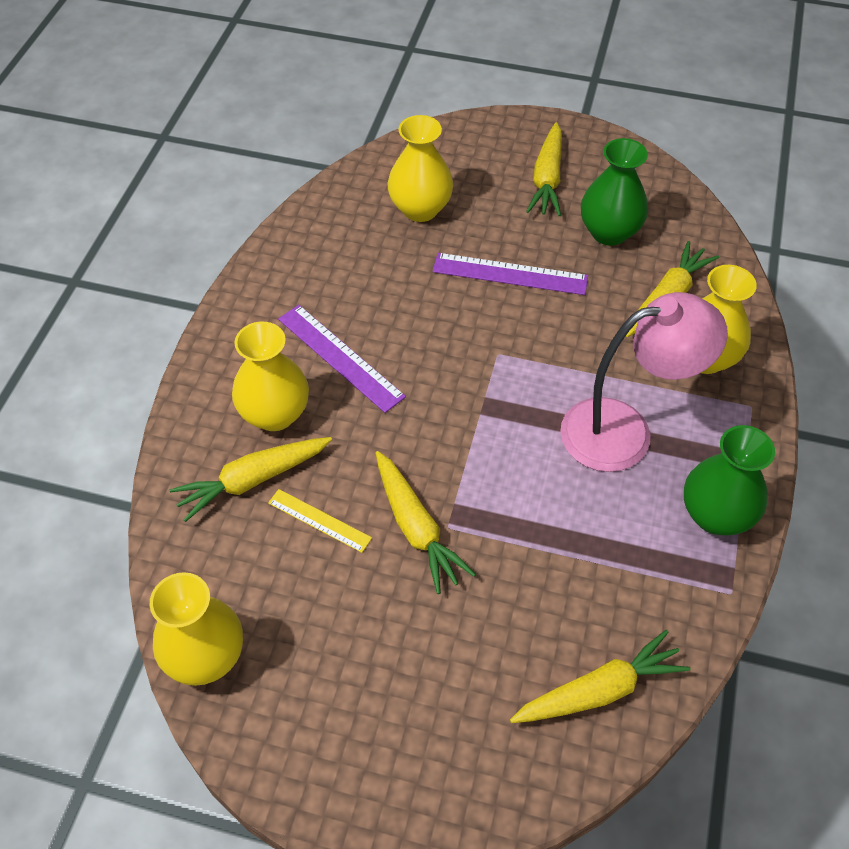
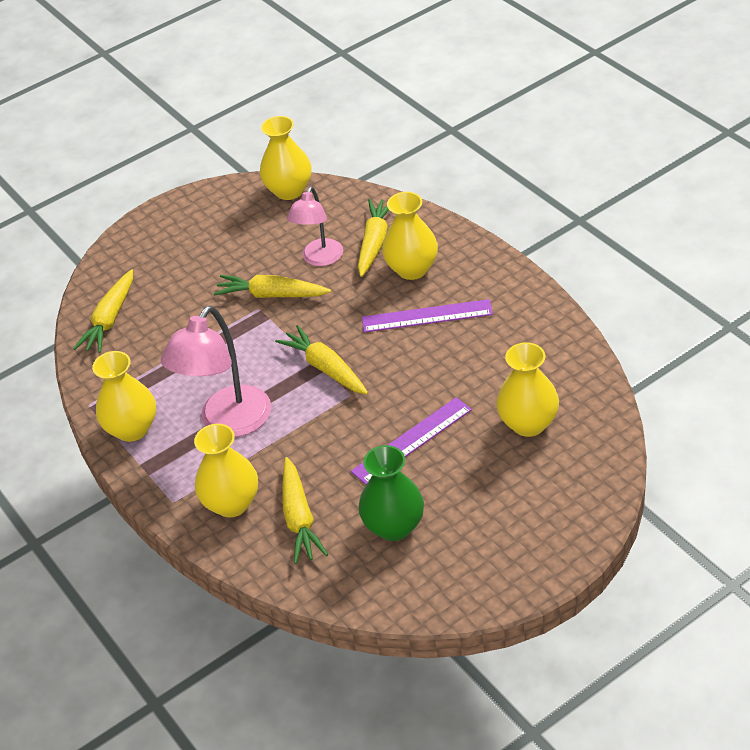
camera: 135 degrees right, 10 degrees down
yellow ruler [268,489,372,553] -> pink lamp [287,186,343,266]
yellow carrot [526,122,562,216] -> yellow carrot moved to [275,325,368,395]
green vase [684,425,775,536] -> yellow vase [92,351,156,442]

